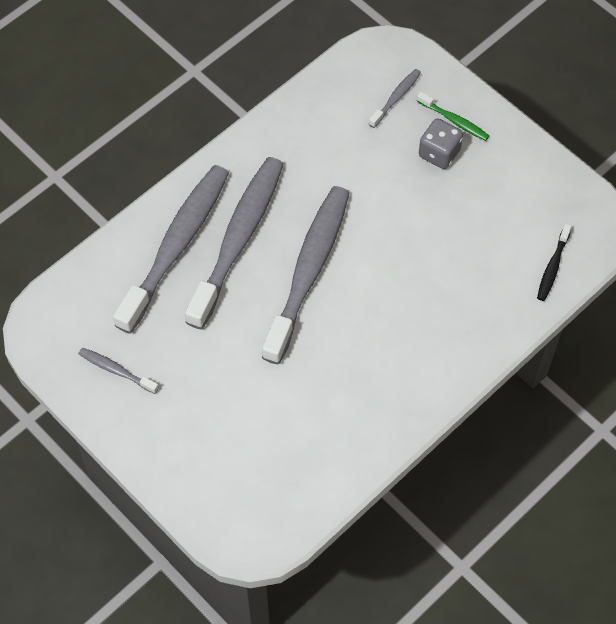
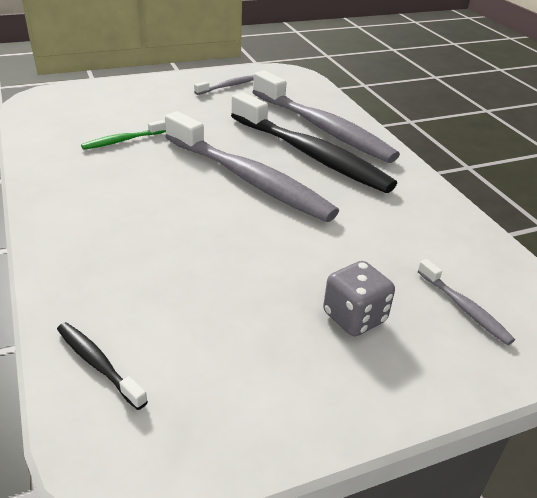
camera: 110 degrees right, 25 degrees down
grey toothbrush [185,157,284,330] -> black toothbrush [231,92,397,193]
green toothbrush [417,92,489,141] -> green toothbrush moved to [81,120,166,150]

